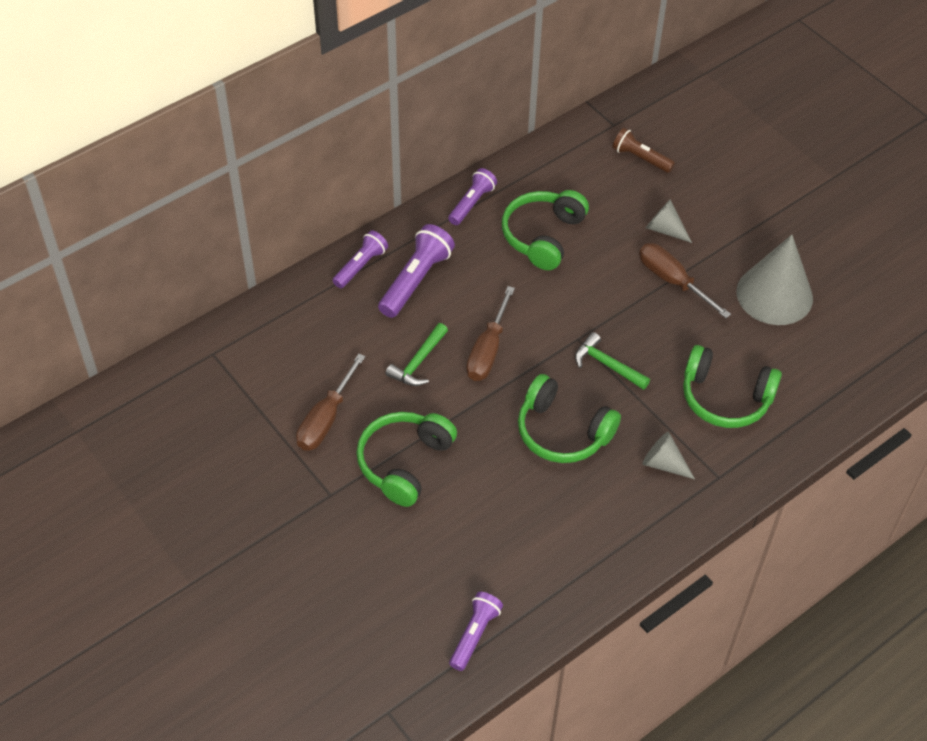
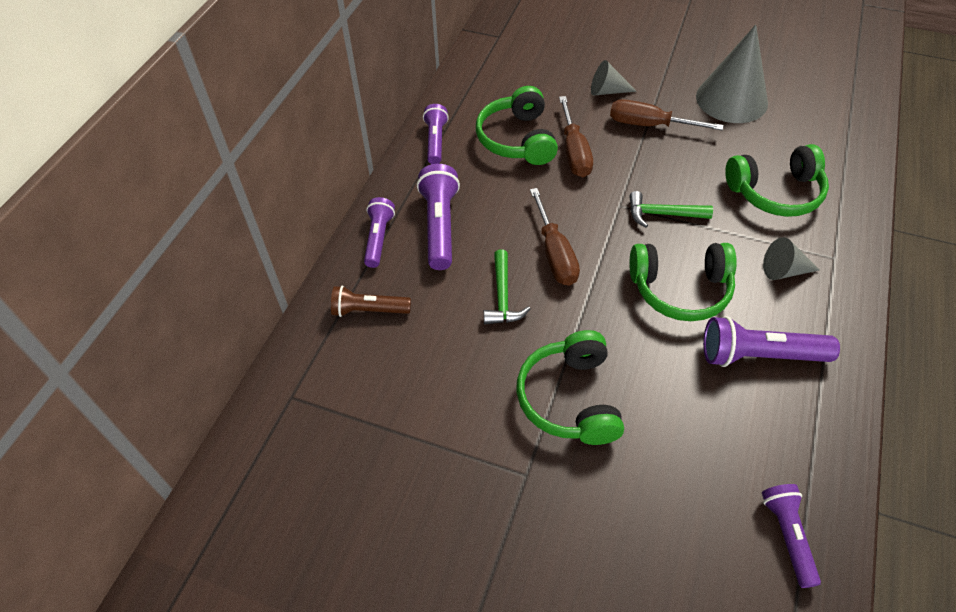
camera: 30 degrees left, 0 degrees up
brown screwdriver [296,354,365,451] -> brown screwdriver moved to [559,96,593,177]
brown flashlight [612,128,675,173] -> brown flashlight moved to [331,286,411,317]
none -> purple flashlight [703,316,840,367]

